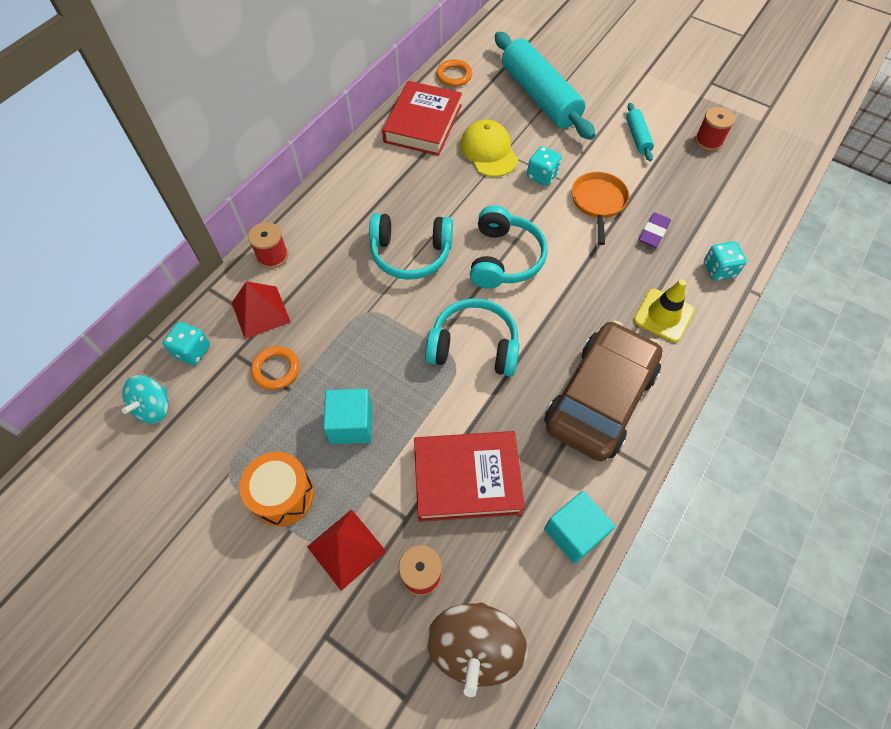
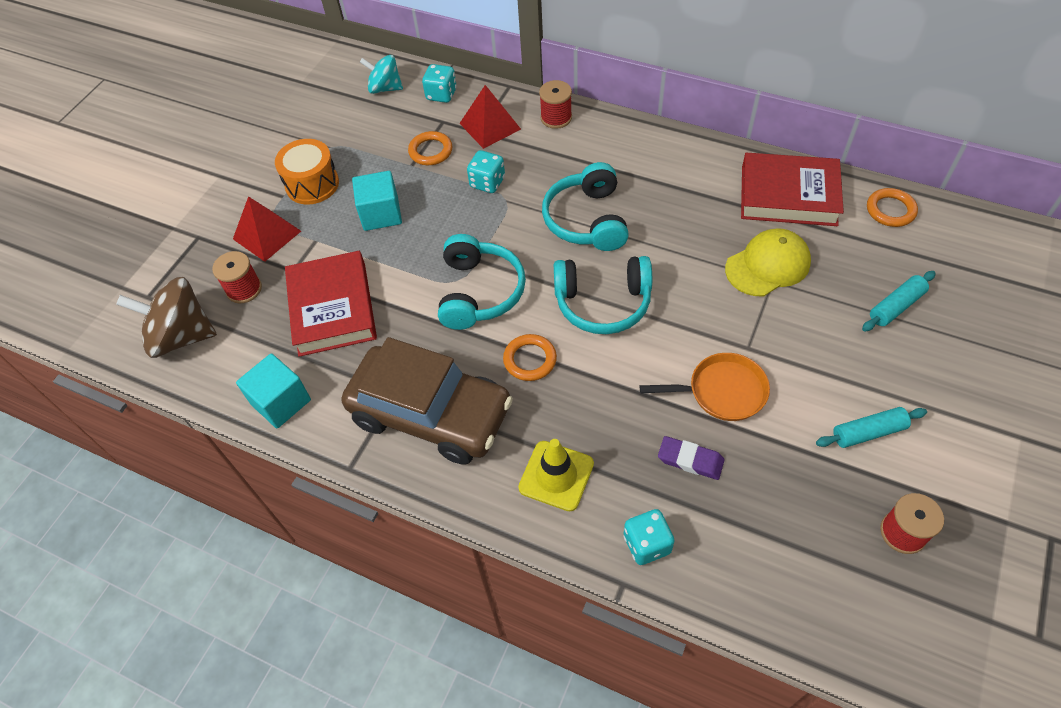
camera: 85 degrees right, 5 degrees down
turquoise rolling pin [495,32,595,140] -> turquoise rolling pin [862,271,936,332], size x0.45
turquoise dice [527,146,562,186] -> turquoise dice moved to [467,150,505,193]
none -> orange ring [503,334,557,381]

